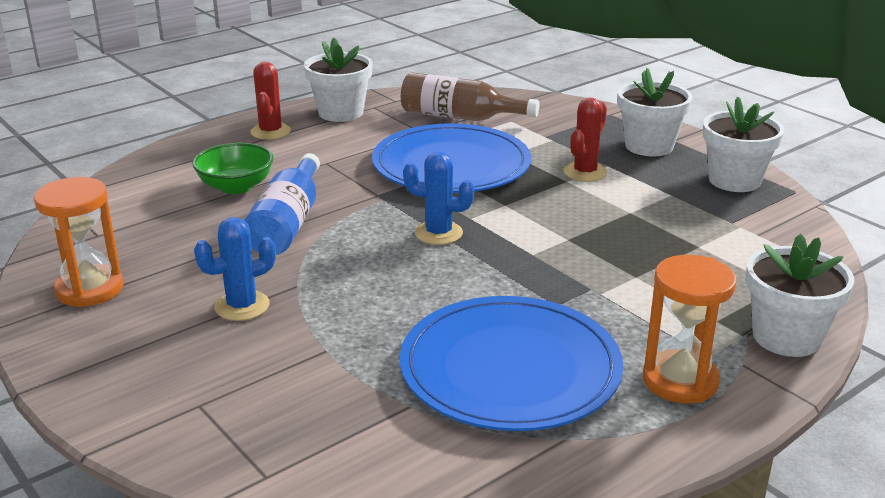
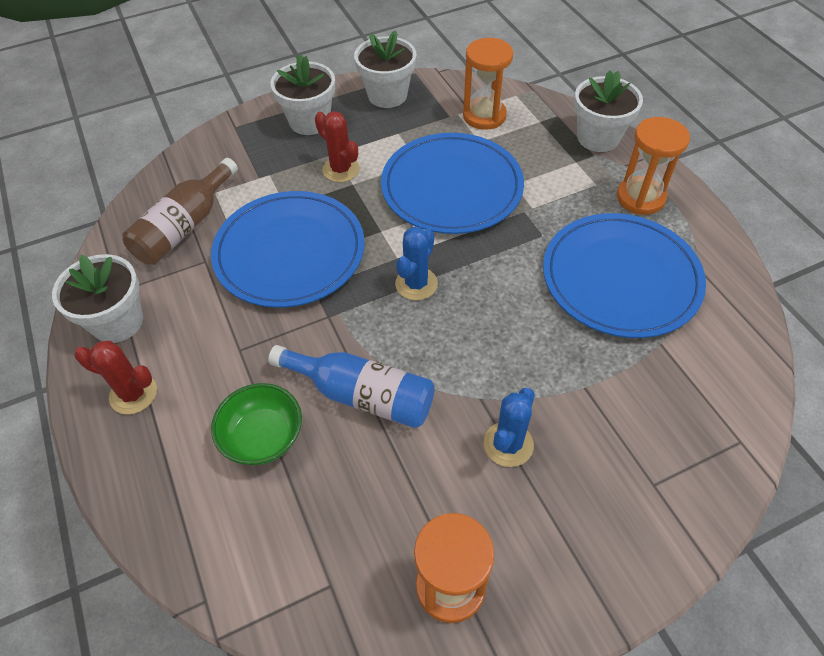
camera: 75 degrees left, 25 degrees up
blue cactus [194,217,276,321] -> blue cactus turned 45 degrees clockwise [484,388,535,467]
none -> blue plate [381,133,524,234]
none -> orange hourglass [463,38,513,130]

